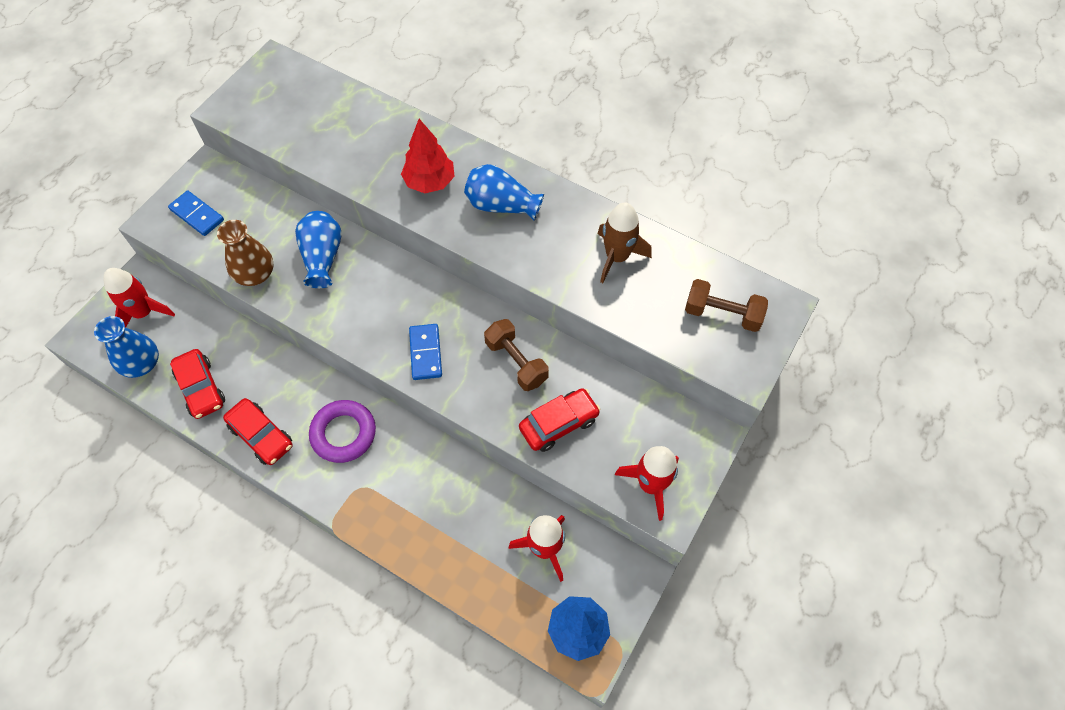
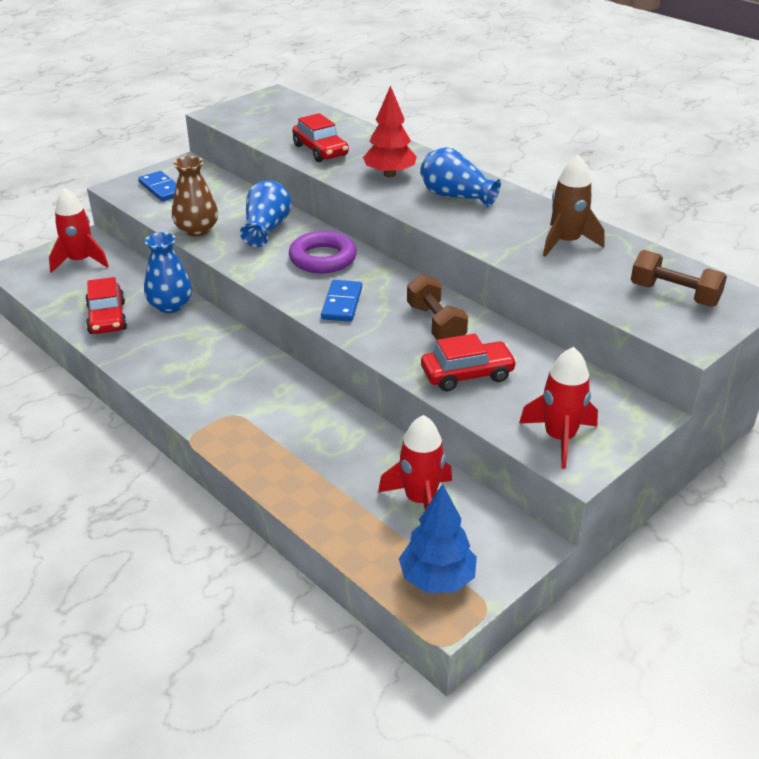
camera: 15 degrees right, 25 degrees down
blue vase [94,316,159,378] -> blue vase moved to [144,232,192,313]
red car [223,398,293,465] -> red car moved to [292,113,349,162]
purple ring [309,400,376,463] -> purple ring moved to [289,231,357,274]

